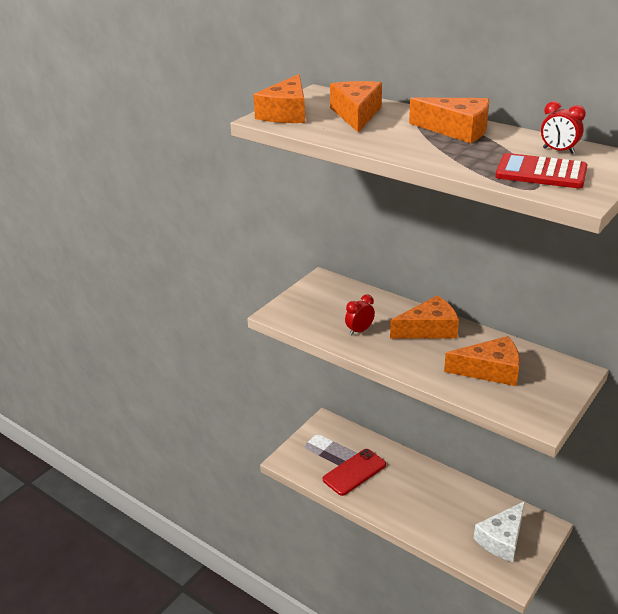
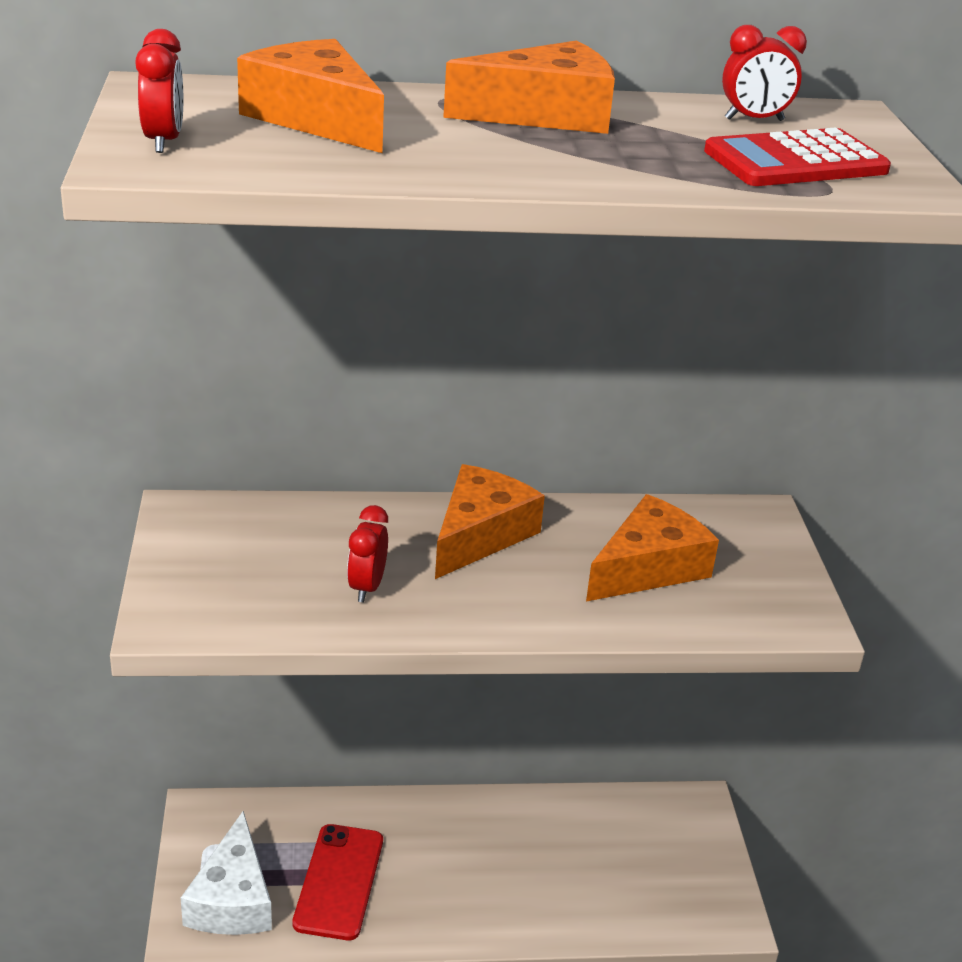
camera: 45 degrees left, 0 degrees up
orange cheese [253,74,305,123] -> red clock [135,29,183,153]
white cheese [473,501,525,562] -> white cheese moved to [181,811,272,935]

